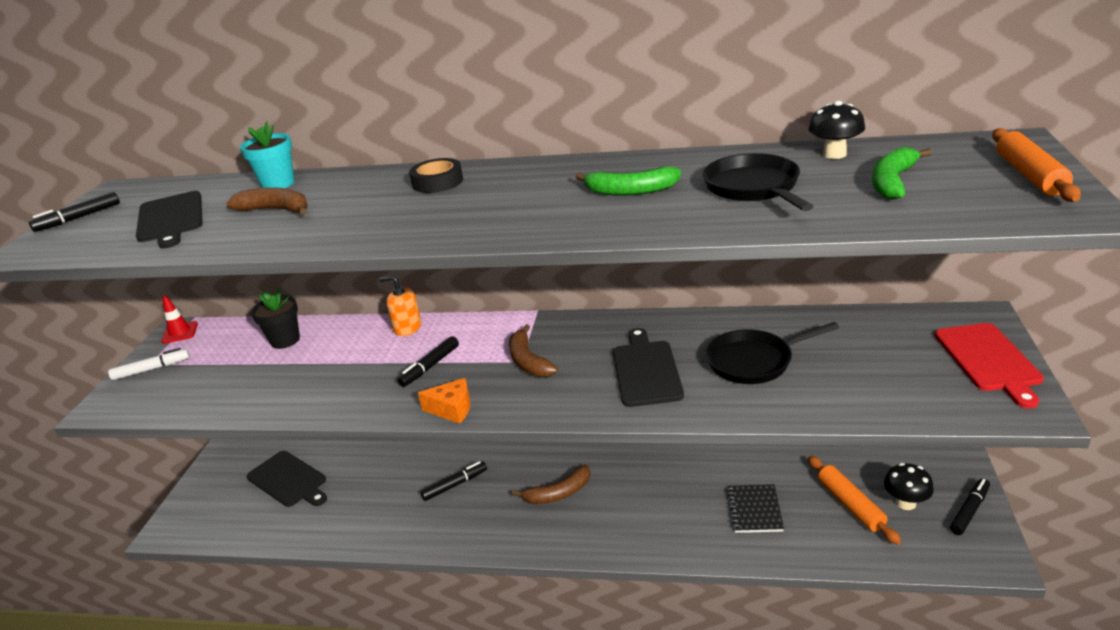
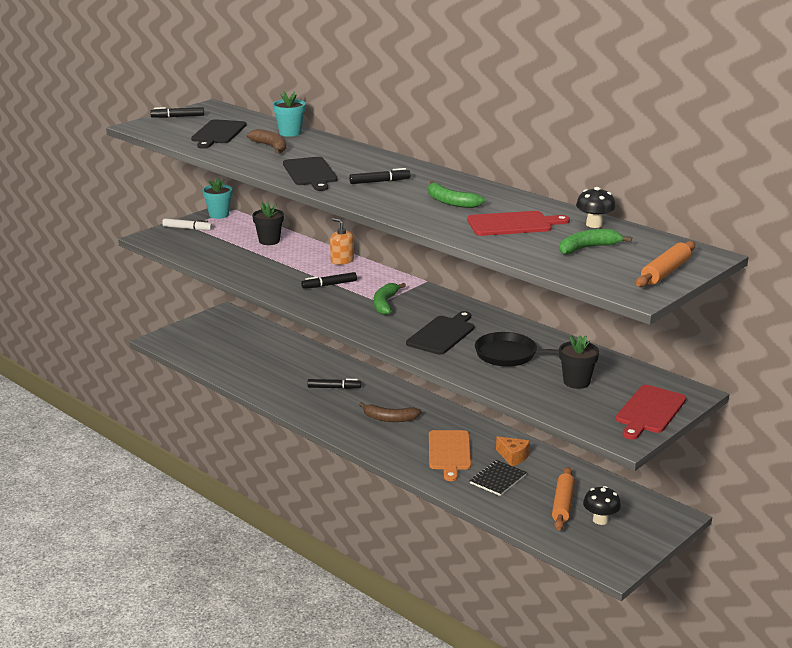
camera: 30 degrees right, 5 degrees down
red traffic cone [161,295,198,344] -> turquoise flower pot [202,177,232,219]
black cutting board [247,451,327,507] -> black cutting board moved to [283,157,338,191]
black tape [409,158,463,193] -> none
orange cheese [418,378,470,424] -> orange cheese moved to [496,436,530,466]
brown banana [509,324,558,377] -> green banana [374,283,406,315]
black pan [703,153,813,211] -> red cutting board [467,211,570,236]
black marker [950,478,990,535] -> black marker moved to [349,168,411,184]
none -> orange cutting board [429,430,471,481]
none -> black flower pot [559,335,599,389]

